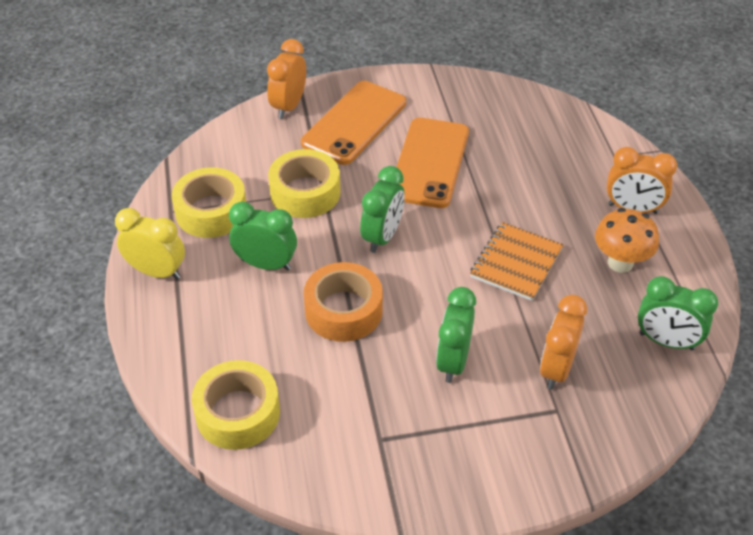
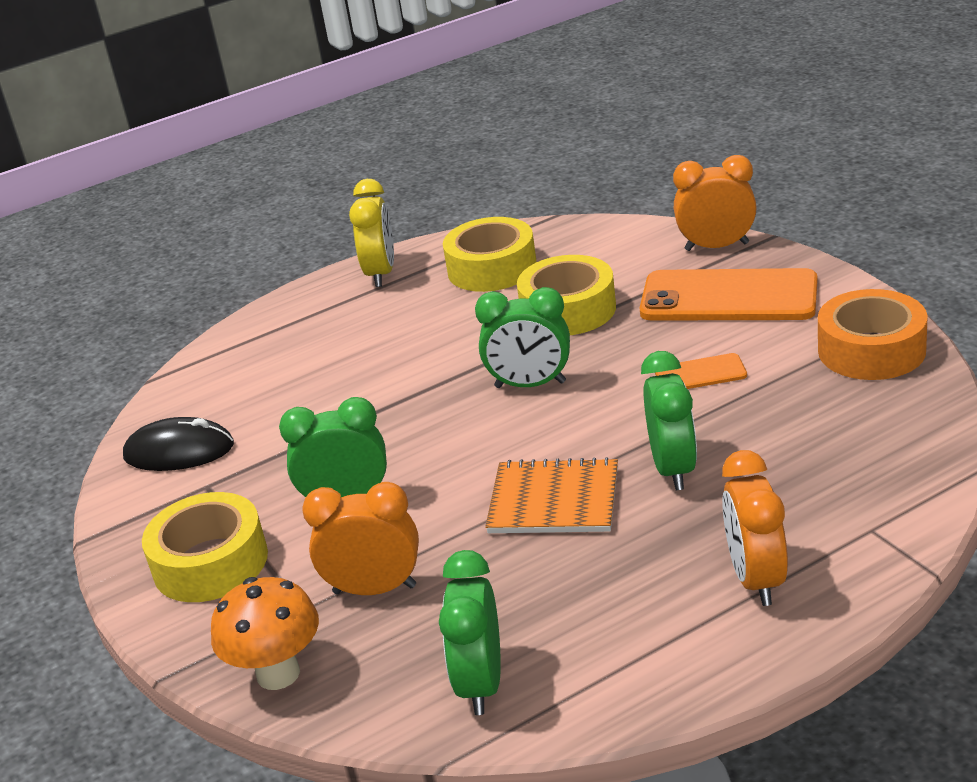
camera: 75 degrees right, 15 degrees down
yellow tape [192,360,280,450] -> yellow tape moved to [142,492,268,602]
green clock [229,202,297,271] -> green clock moved to [641,351,697,490]
orange tape [304,262,383,342] -> orange tape moved to [818,289,928,380]
orange phone [397,118,469,208] -> orange phone [655,353,747,389], size x0.47
orange mushroom [595,208,659,273] -> orange mushroom moved to [211,577,319,690]
none -> black mouse [123,417,234,471]

